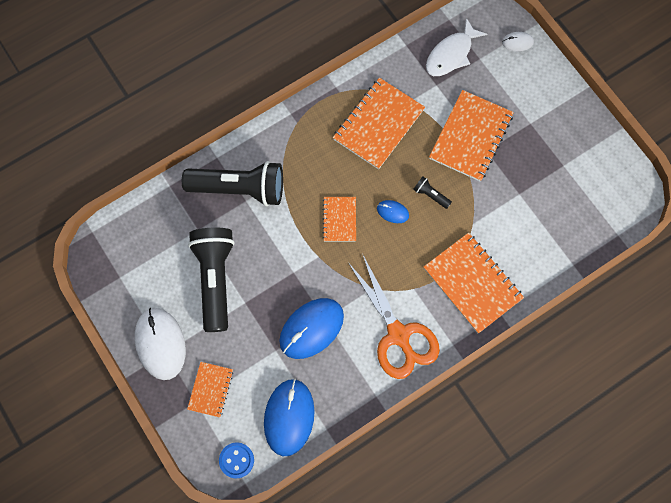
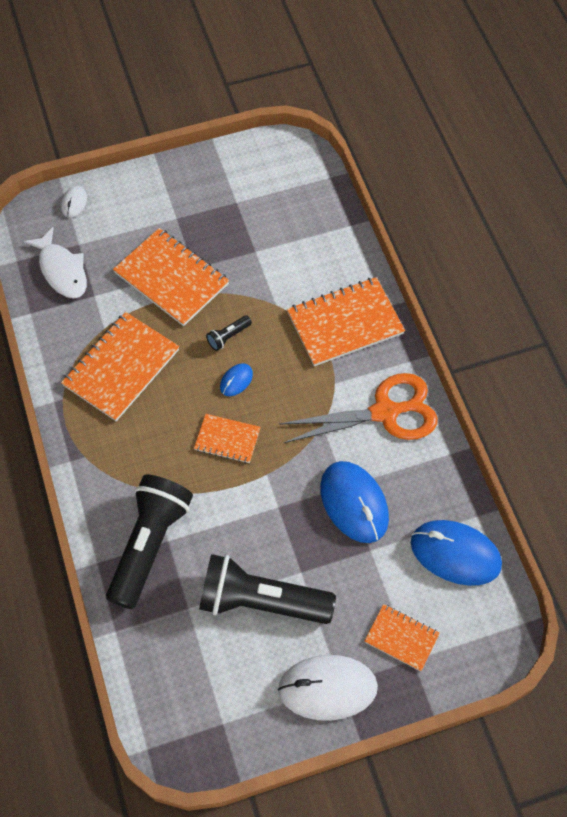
camera: 75 degrees left, 10 degrees down
blue button [219,442,254,478] -> none
orange notebook [333,78,425,169] -> orange notebook turned 75 degrees clockwise [61,312,179,421]

